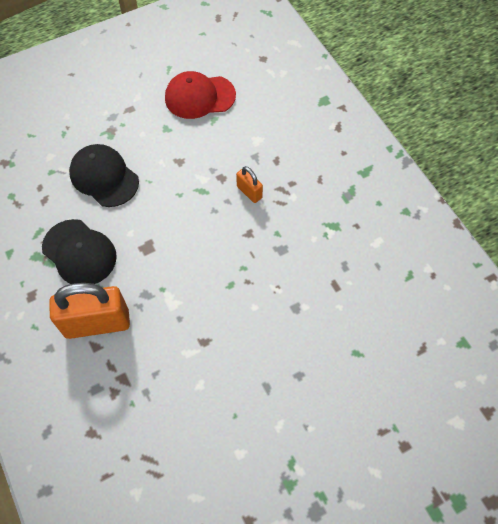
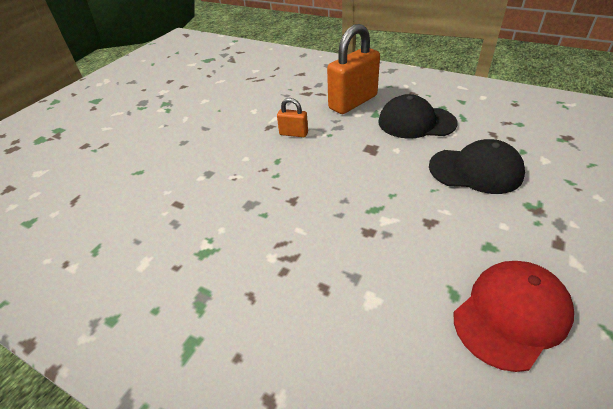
camera: 150 degrees right, 20 degrees down
orange padlock [236,166,263,203] -> orange padlock moved to [277,98,308,137]

